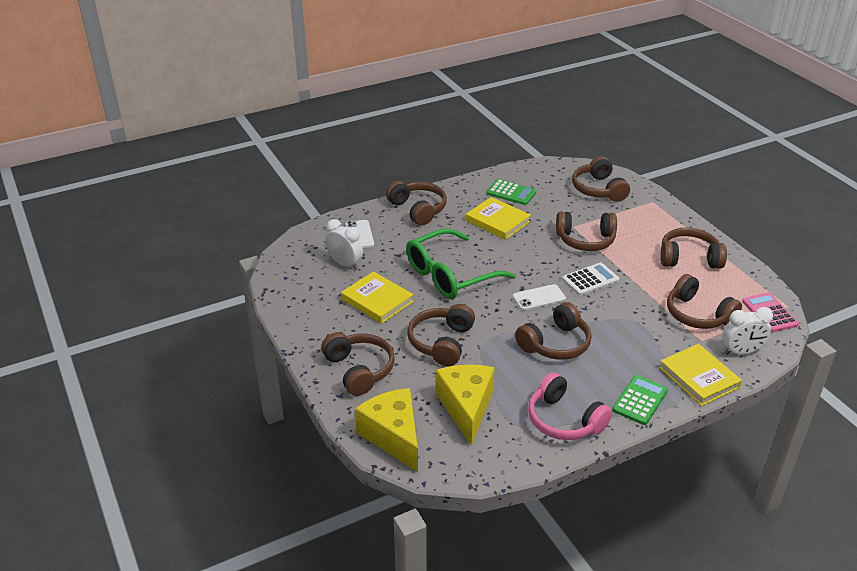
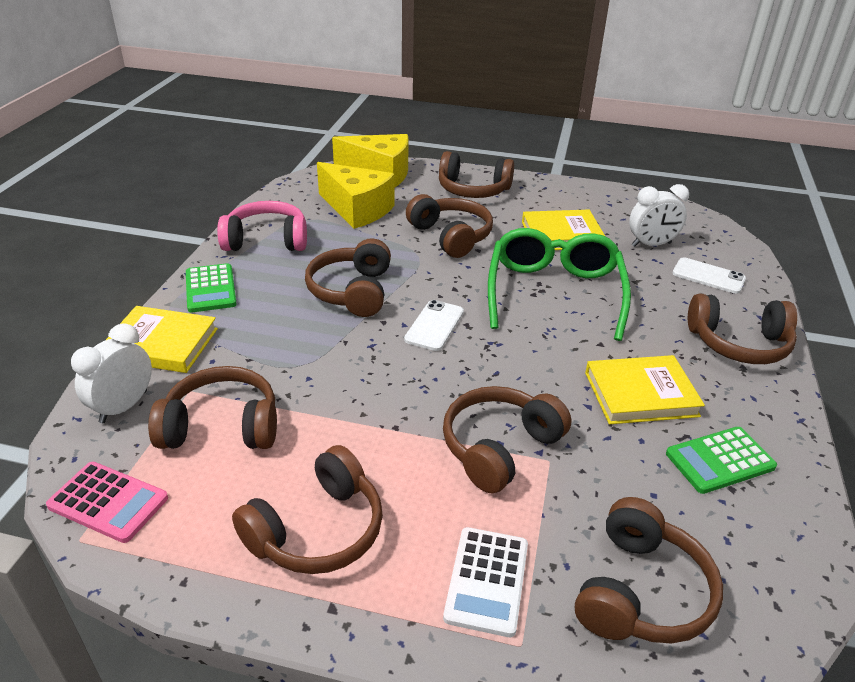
camera: 130 degrees right, 0 degrees up
white calculator [562,263,619,296] -> white calculator moved to [443,527,528,637]
brown headphones [572,156,630,202] -> brown headphones turned 90 degrees clockwise [575,497,723,644]

